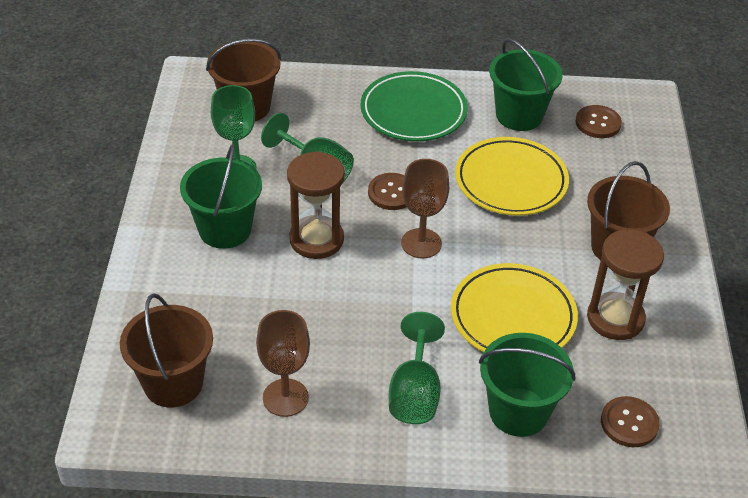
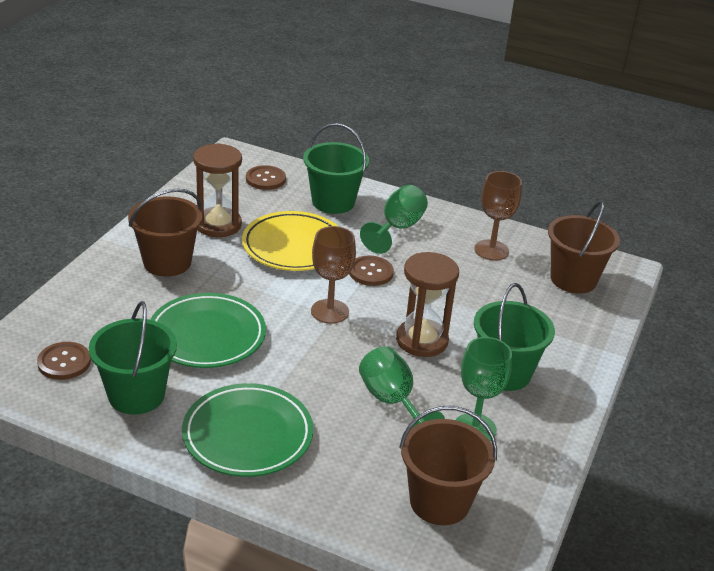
camera: 160 degrees left, 10 degrees down
brown button [368,173,407,210] -> brown button moved to [349,256,394,286]
yellow plate [455,137,569,216] -> green plate [150,293,266,368]

